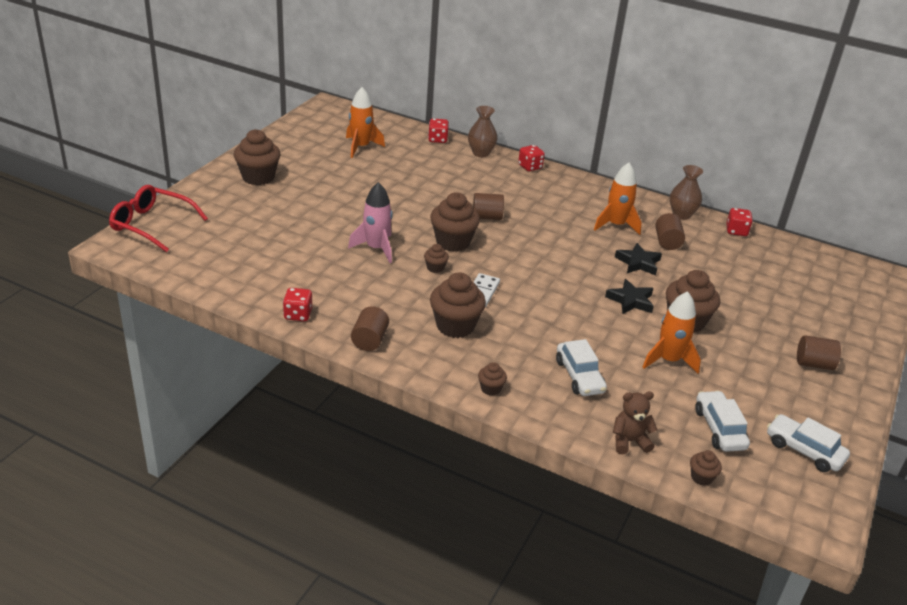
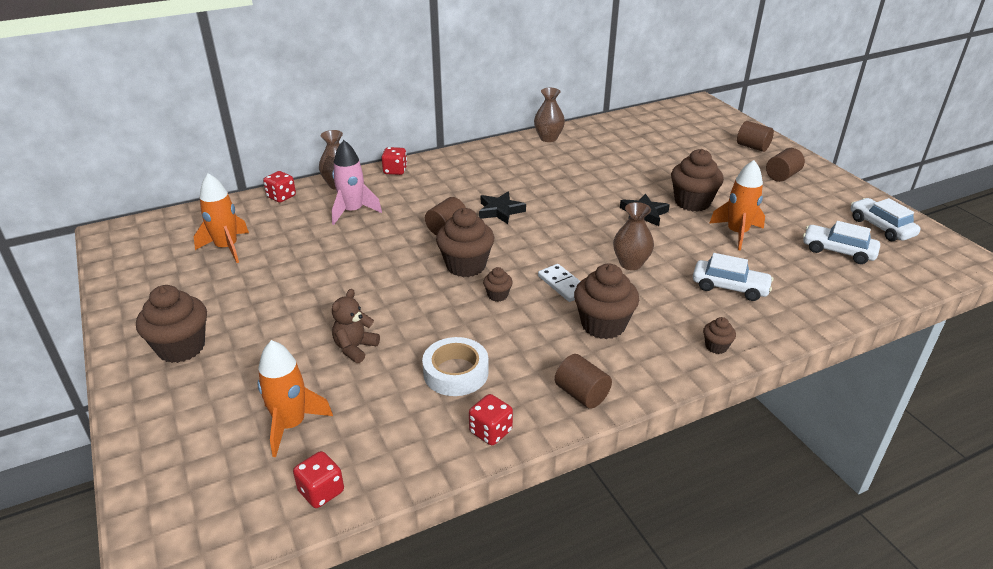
camera: 50 degrees left, 0 degrees up
red glasses [109,185,208,252] -> none
pink rocket [348,182,393,263] -> pink rocket moved to [332,140,382,225]
orange rocket [594,163,642,235] -> orange rocket moved to [257,340,333,457]
brown teddy bear [613,391,658,454] -> brown teddy bear moved to [332,289,380,363]
black star [615,243,662,275] -> black star moved to [479,191,526,224]
brown cylinder [655,213,685,250] -> brown cylinder moved to [737,121,774,152]
brown cupcake [690,450,722,486] -> none
red dice [726,208,753,236] -> red dice moved to [293,451,344,508]
white car [767,414,850,472] -> white car turned 75 degrees clockwise [851,198,920,241]
none -> white tape [422,337,489,396]
none -> brown vase [613,202,654,270]

